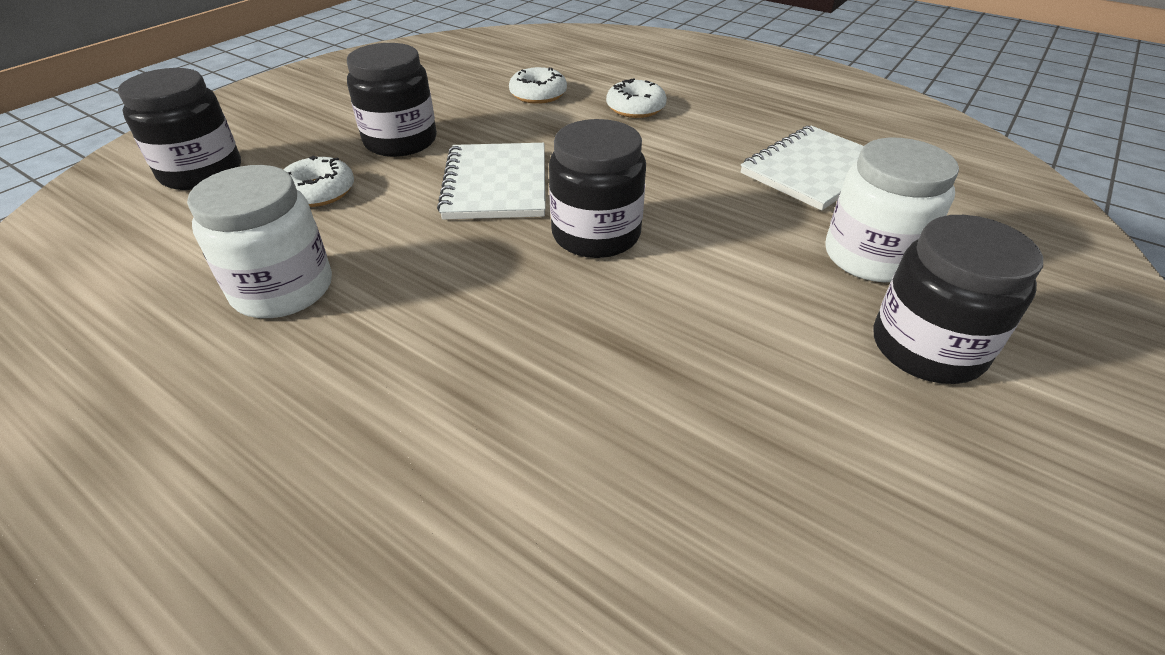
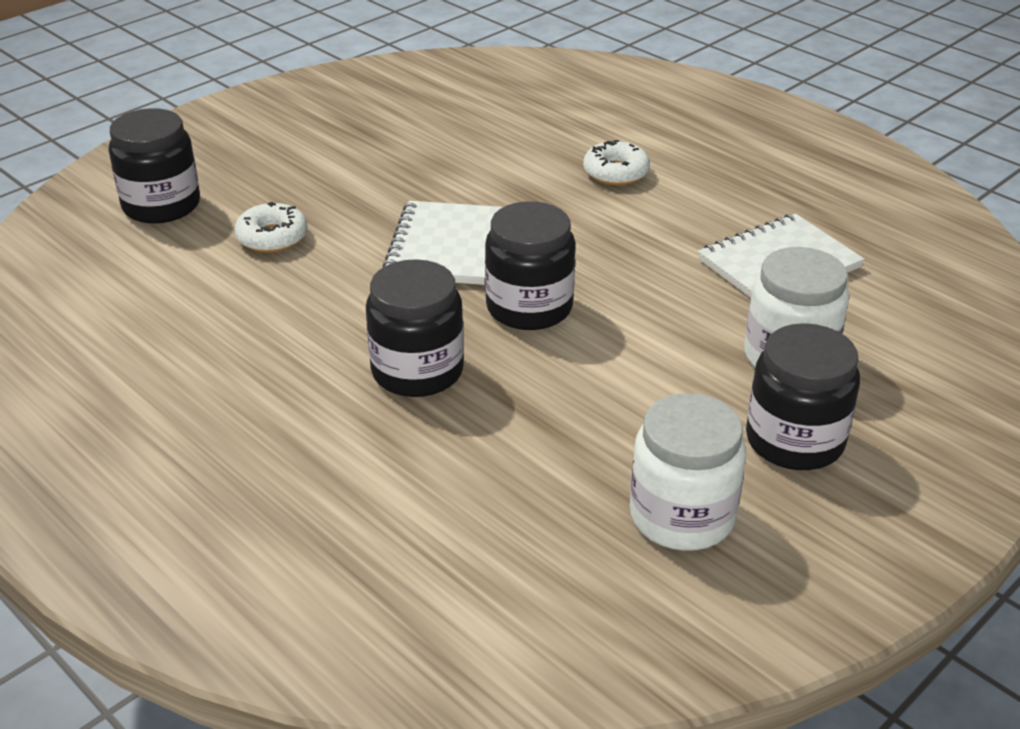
camera: 10 degrees right, 5 degrees down
white jar [187,165,332,318] -> white jar moved to [630,393,746,551]
black jar [347,43,437,157] -> black jar moved to [366,259,464,397]
white donut [509,67,567,104] -> none

